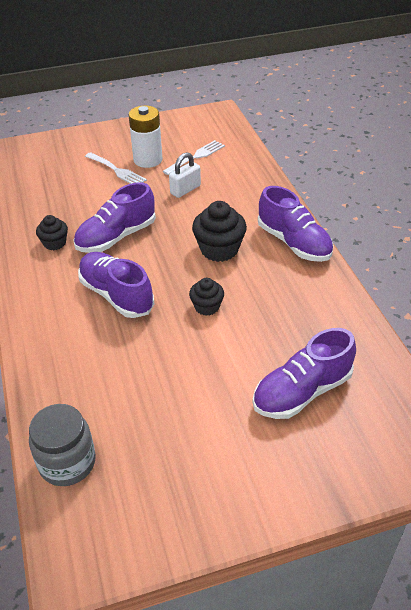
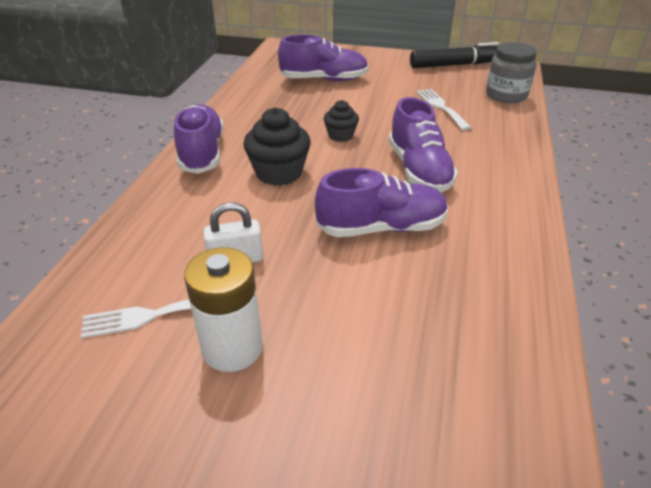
camera: 150 degrees left, 5 degrees down
black cupcake [36,215,68,250] -> none
white fork [85,152,147,184] -> white fork moved to [416,89,471,131]
none -> black marker [410,42,499,68]

